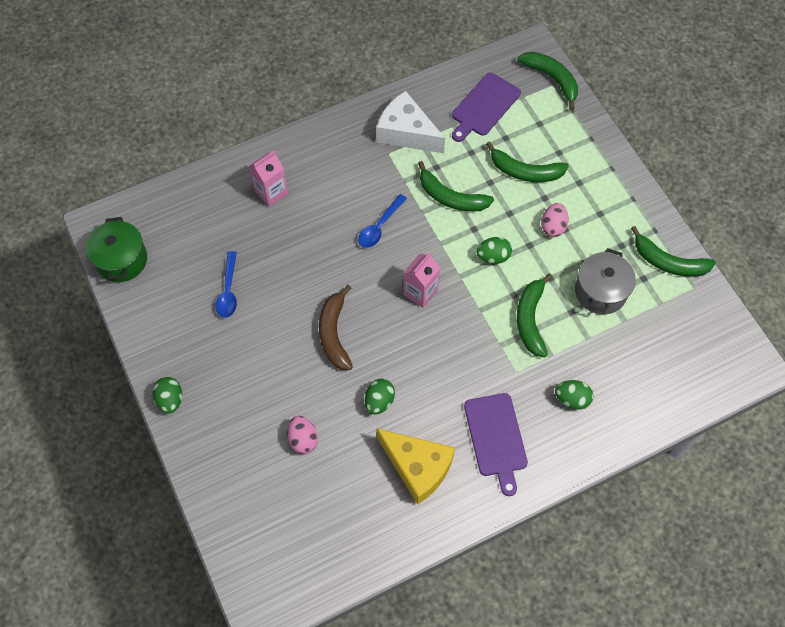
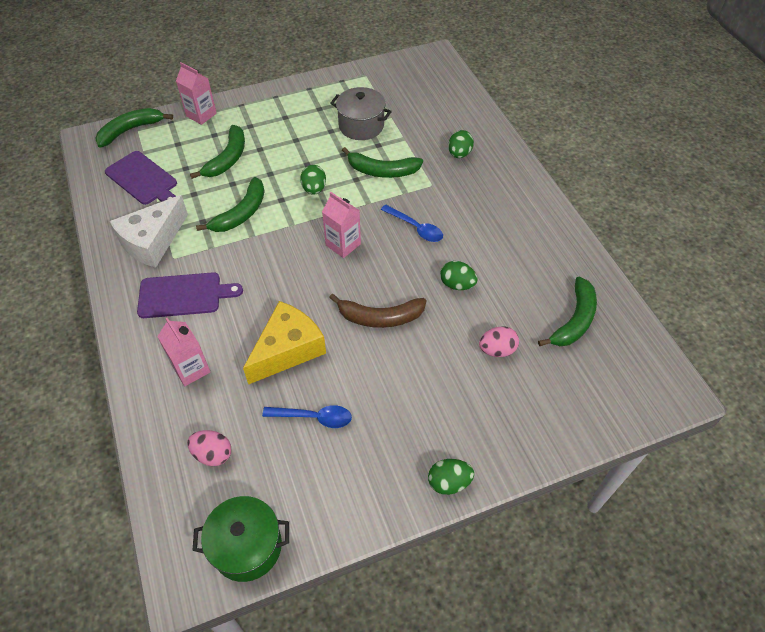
camera: 85 degrees left, 10 degrees down
blue spoon [358,194,407,248] -> blue spoon moved to [381,205,443,242]
yellow cheese [376,428,455,505] -> yellow cheese moved to [243,301,326,385]
purple cutting board [464,393,528,496] -> purple cutting board moved to [137,272,243,318]
pink egg [541,203,569,237] -> pink egg moved to [187,430,231,466]
green banana [631,226,716,277] -> green banana moved to [538,277,597,346]
none -> pink carton [176,62,217,125]

